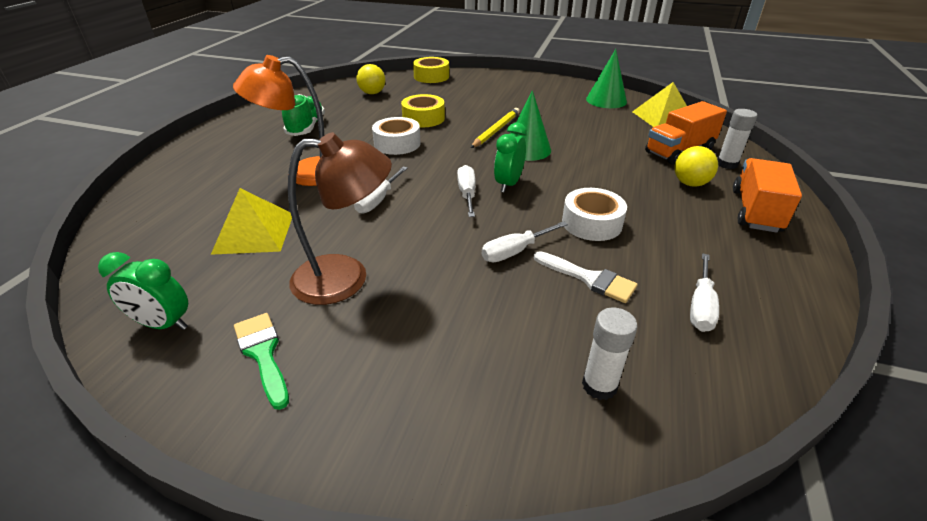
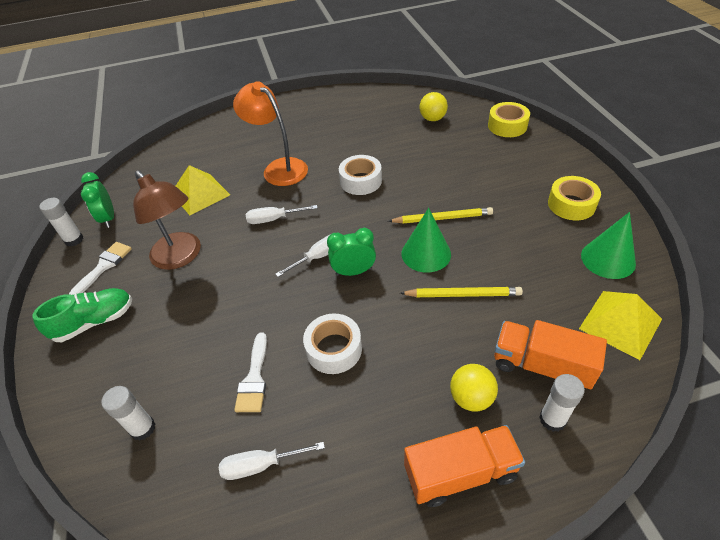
camera: 60 degrees right, 10 degrees up
green brush [234,313,289,410] -> white brush [69,242,132,295]
green shoe [282,94,325,136] -> green shoe moved to [32,288,132,342]
yellow tape [401,94,445,128] -> yellow tape moved to [548,176,601,220]
white screwdriver [482,221,568,262] -> none
none -> white glue stick [39,198,84,246]
none -> yellow pencil [400,287,523,297]

